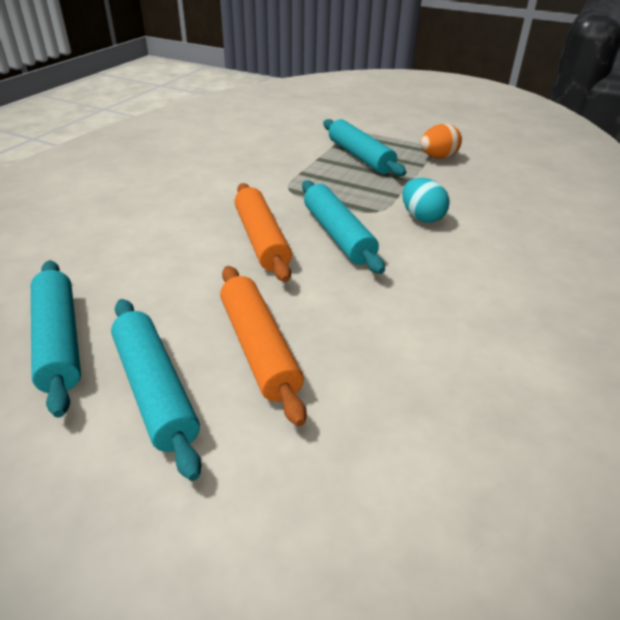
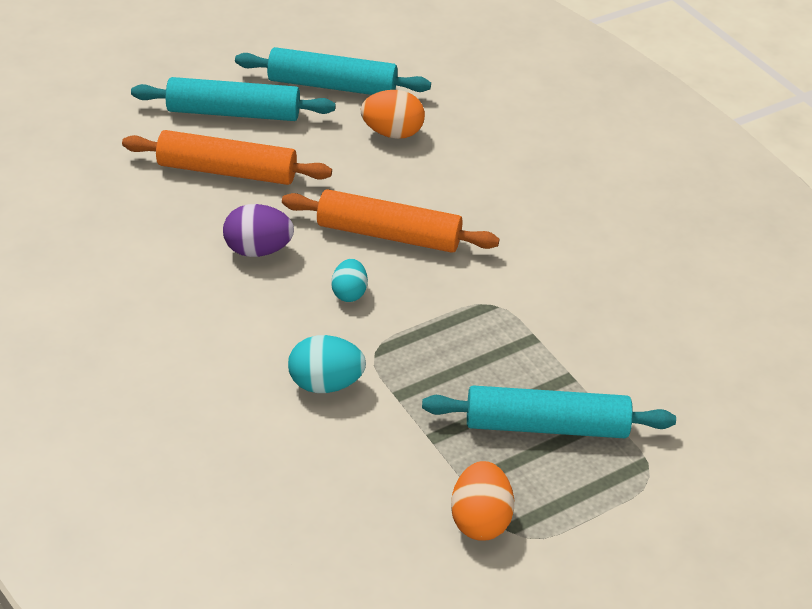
camera: 120 degrees right, 5 degrees up
turquoise rolling pin [302,180,385,274] -> turquoise egg [331,259,368,302]
none -> purple egg [223,204,294,257]
none -> orange egg [361,90,425,139]

